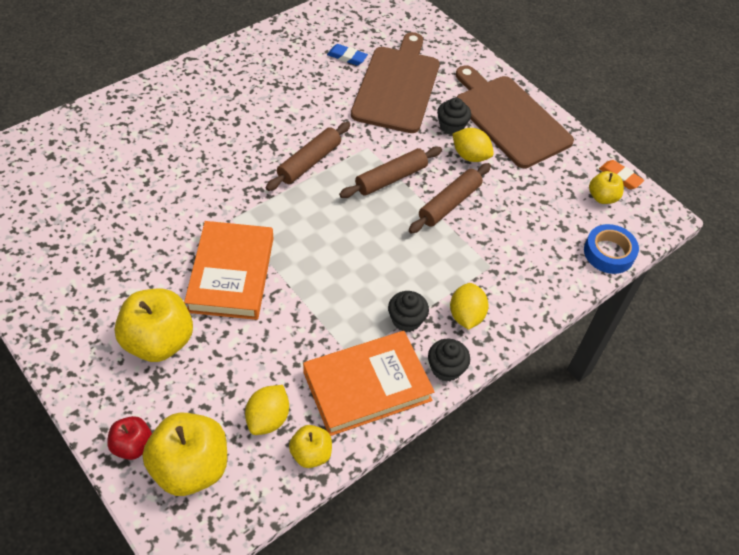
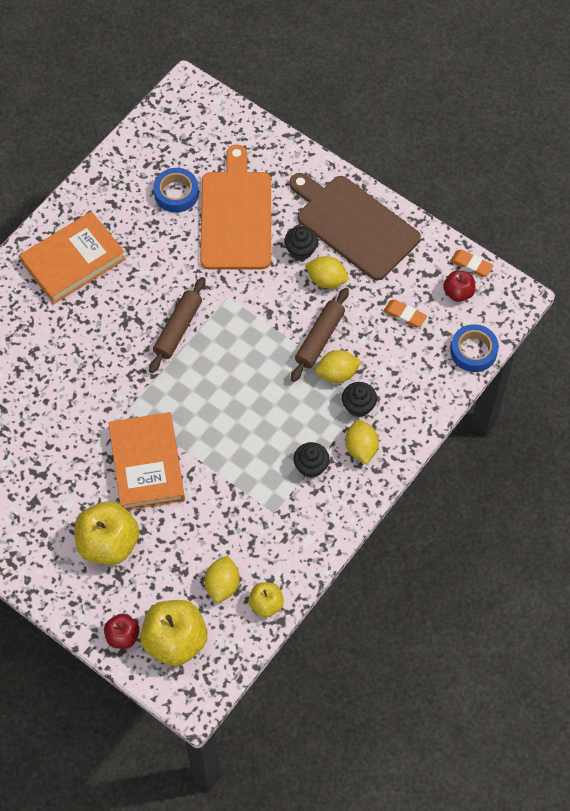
camera: 10 degrees left, 10 degrees up
orange book [303,331,434,436] -> orange book moved to [19,211,126,304]
blue eraser [327,44,368,66] -> blue tape [153,168,199,213]
brown rolling pin [339,146,442,198] -> none
brown cutting board [351,32,440,133] -> orange cutting board [200,145,271,270]
black cupcake [428,339,470,382] -> black cupcake moved to [342,382,377,417]
yellow apple [589,171,624,204] -> red apple [443,270,476,302]
none -> yellow lemon [316,350,362,383]
none -> orange eraser [383,299,427,328]

